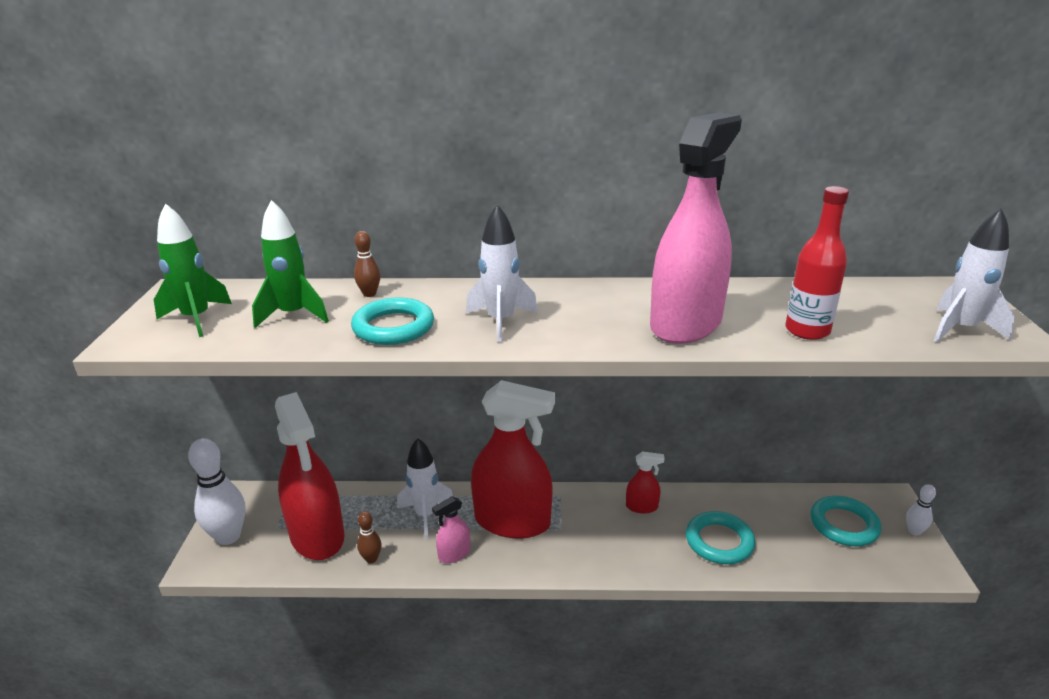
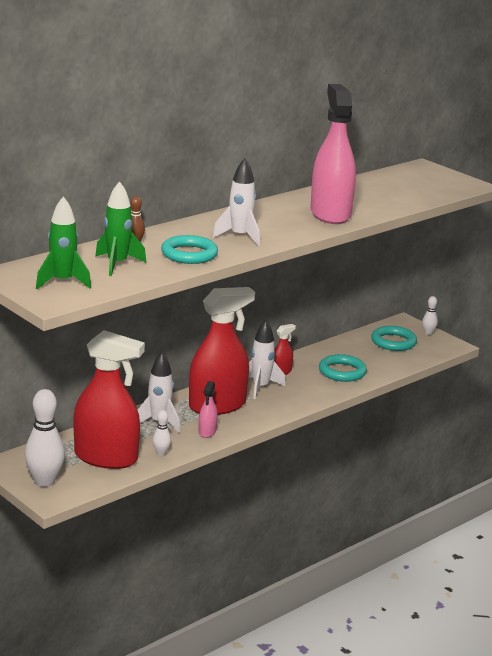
camera: 45 degrees left, 5 degrees down
brown bowling pin [357,511,382,563] -> white bowling pin [152,410,171,456]
red bottle [785,186,849,340] -> none
white rocket [934,208,1015,342] -> white rocket moved to [249,320,285,399]

